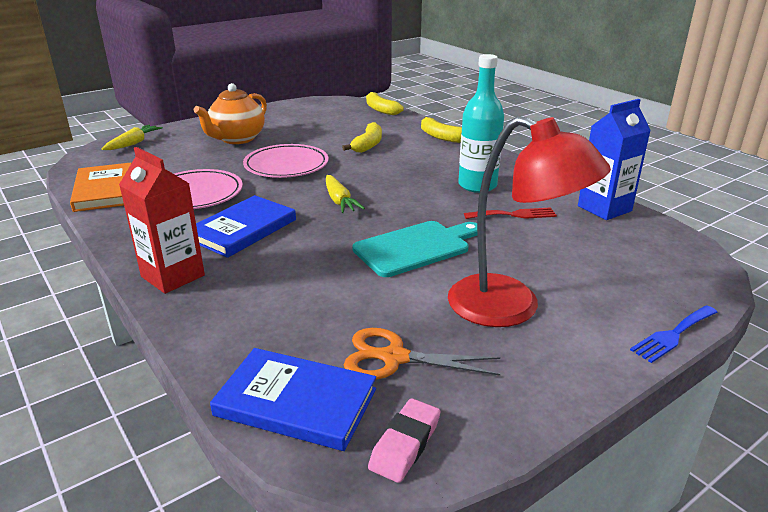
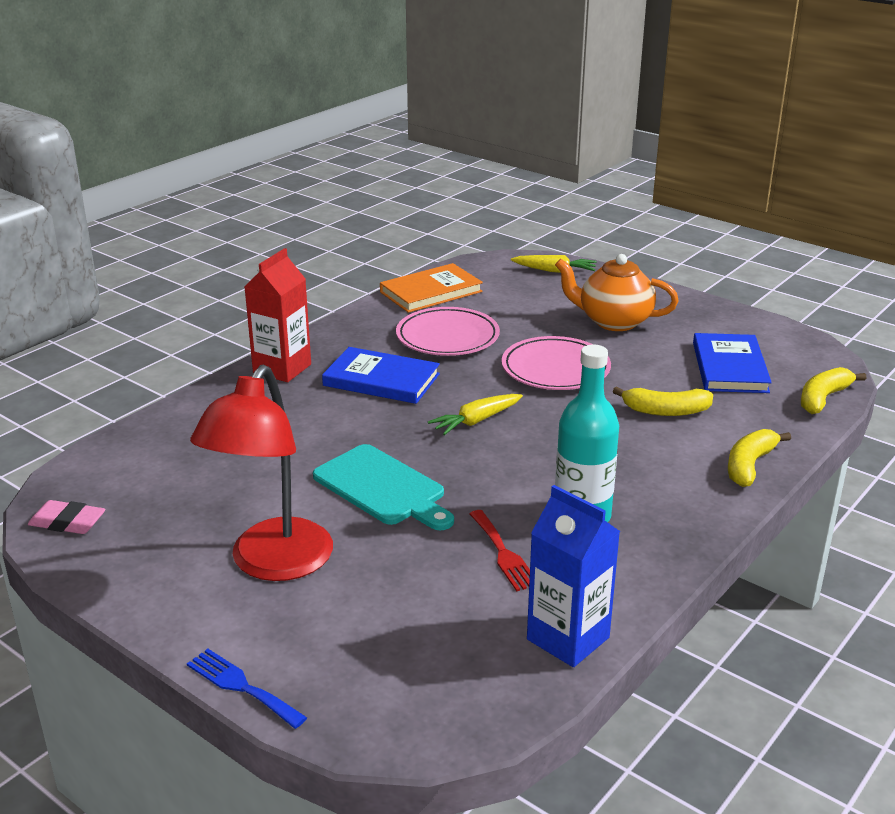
camera: 75 degrees right, 0 degrees up
blue book [210,348,376,451] -> blue book moved to [693,333,772,393]
orange scissors [344,328,500,380] -> none

